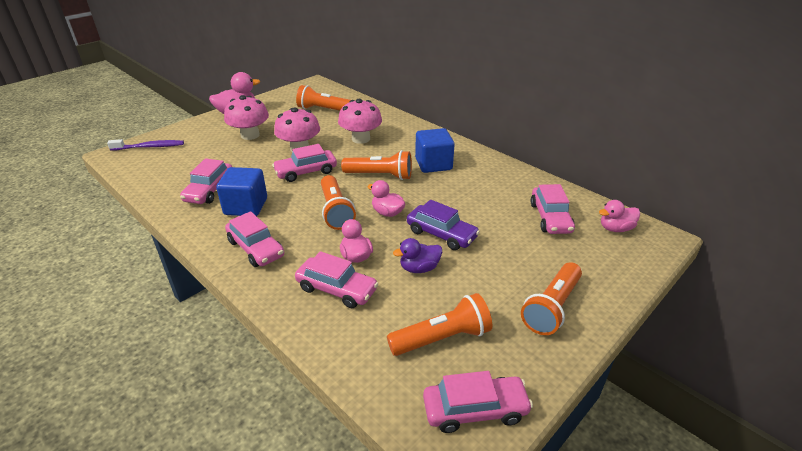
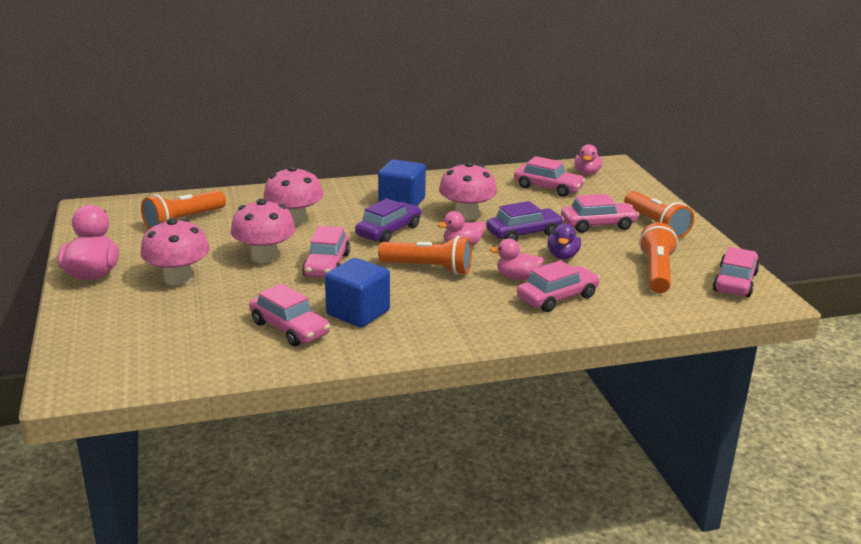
camera: 60 degrees left, 10 degrees down
purple toothbrush [107,139,184,151] -> none
pink car [225,211,284,267] -> pink car moved to [561,194,639,233]
orange flashlight [341,150,412,180] -> purple car [355,198,421,243]
none -> pink mushroom [439,161,497,220]

